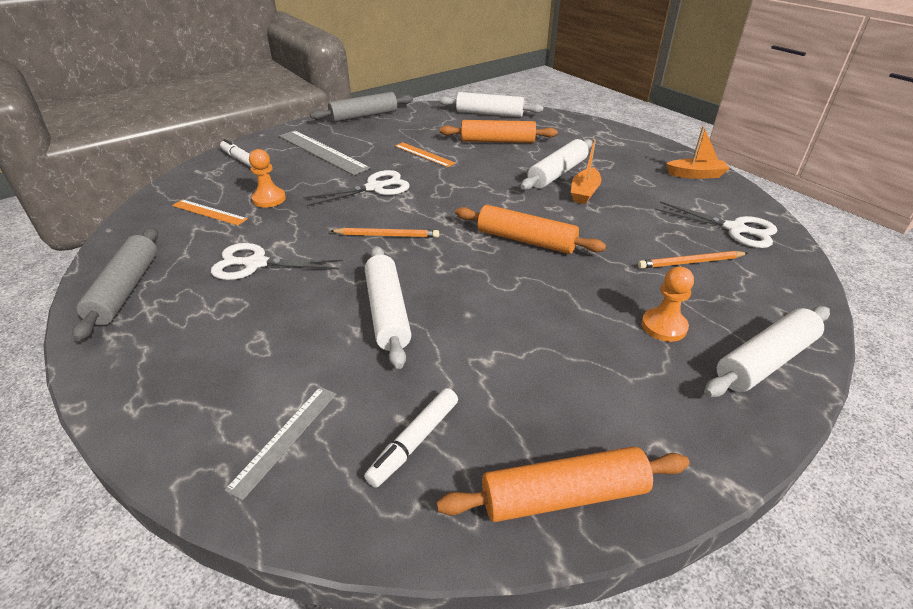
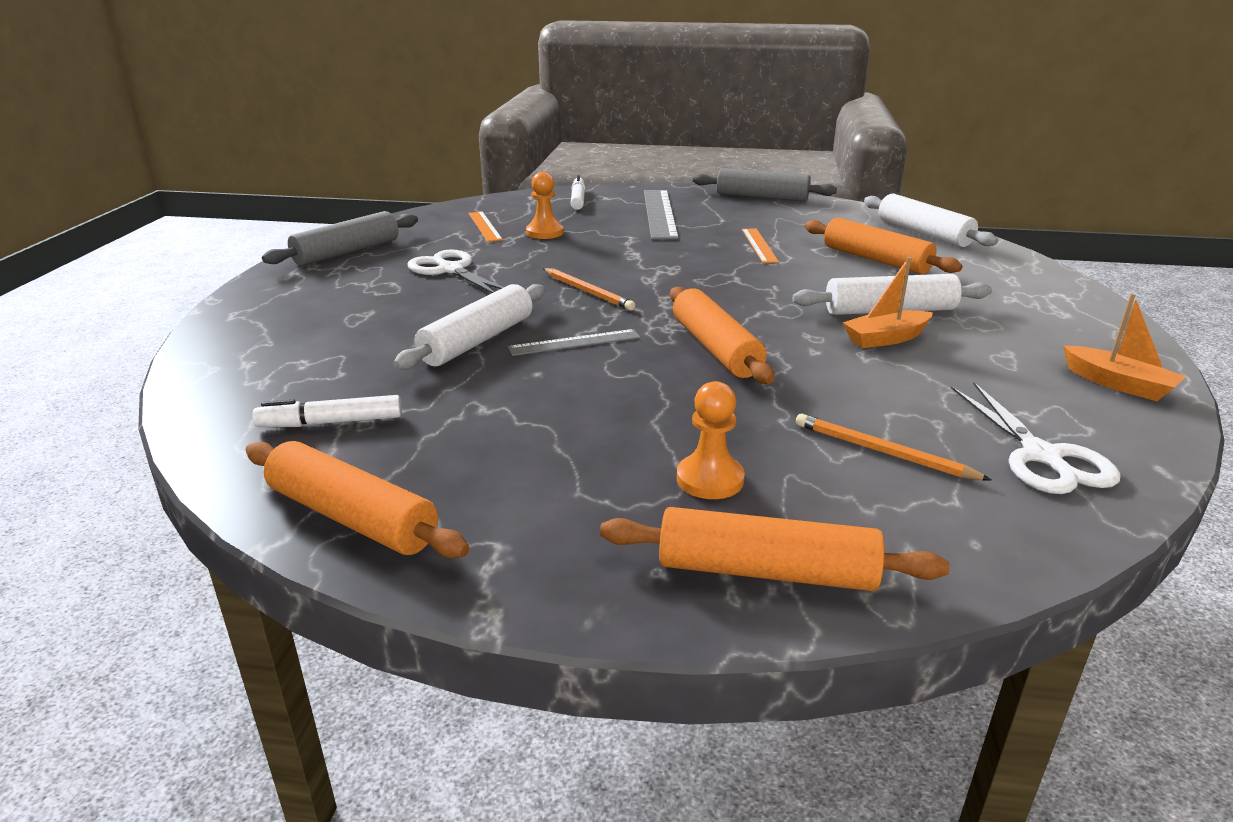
camera: 45 degrees right, 10 degrees down
grey ruler [225,387,336,501] -> grey ruler moved to [508,329,640,356]
white scissors [303,170,410,206] -> none
white rolling pin [704,306,830,397] -> orange rolling pin [600,507,950,591]

